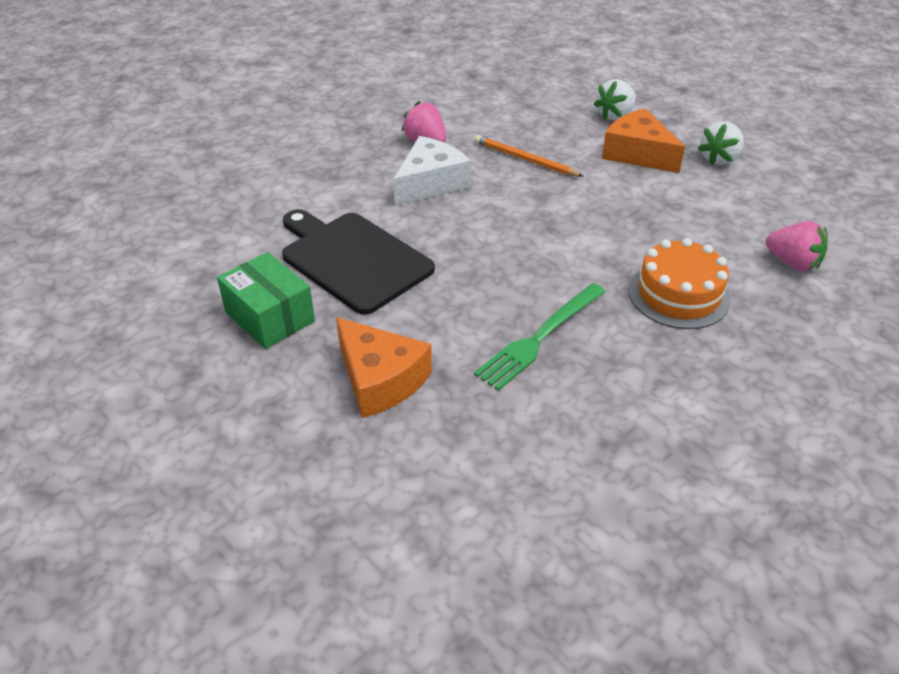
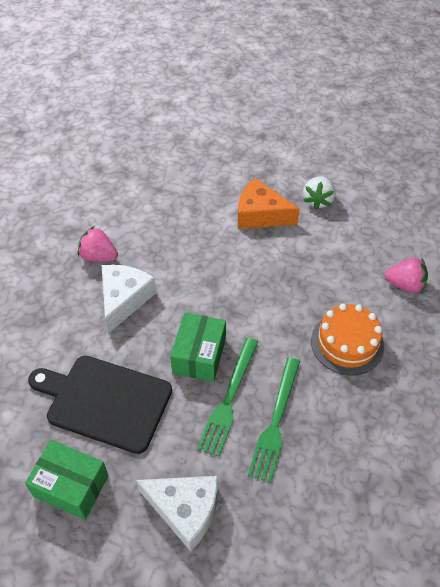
camera: 25 degrees left, 10 degrees up
orange cheese [336,317,432,418] -> white cheese [136,476,218,551]
orange pencil [474,135,584,177] -> none
white strawberry [594,79,636,121] -> none
none -> green box [170,313,226,382]
none -> green fork [197,337,258,457]

